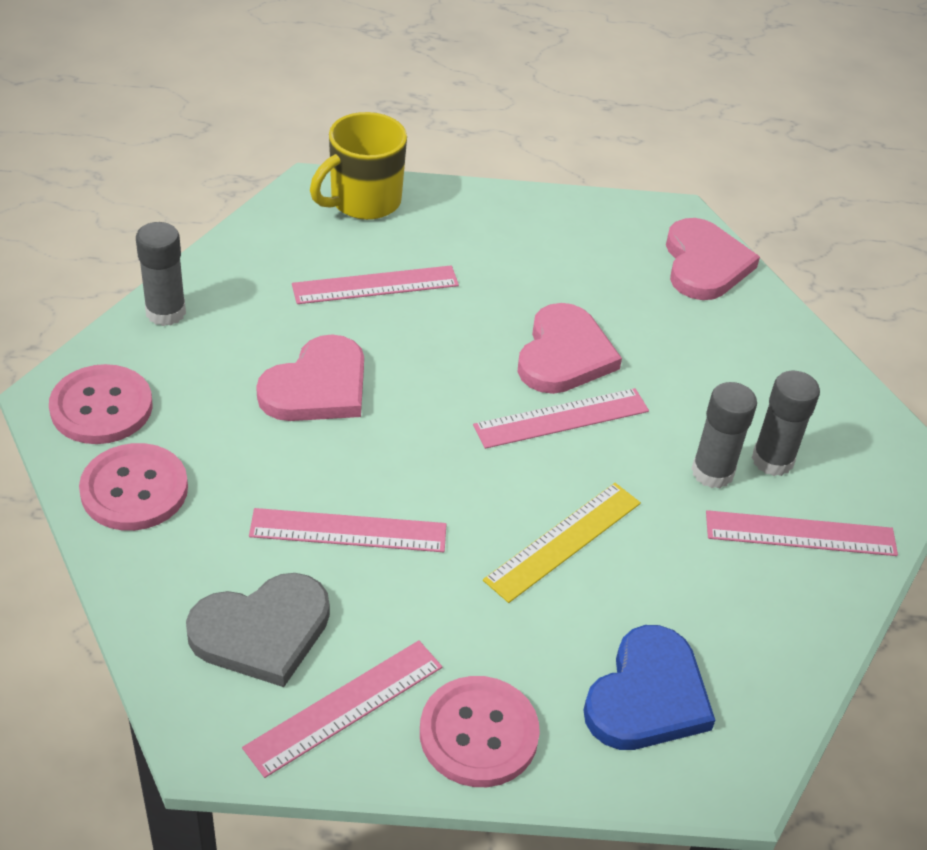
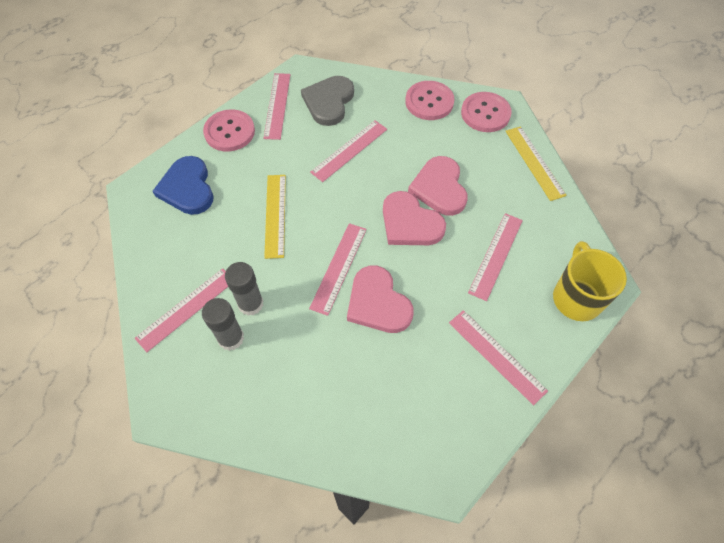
camera: 135 degrees right, 15 degrees up
grey glue stick [136,222,186,326] -> yellow ruler [505,126,567,201]
pink heart [666,218,760,300] -> pink heart moved to [383,191,446,245]
none -> pink ruler [449,310,548,405]

